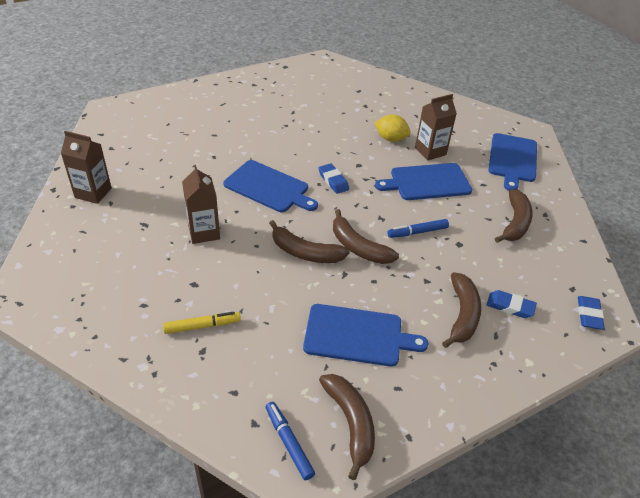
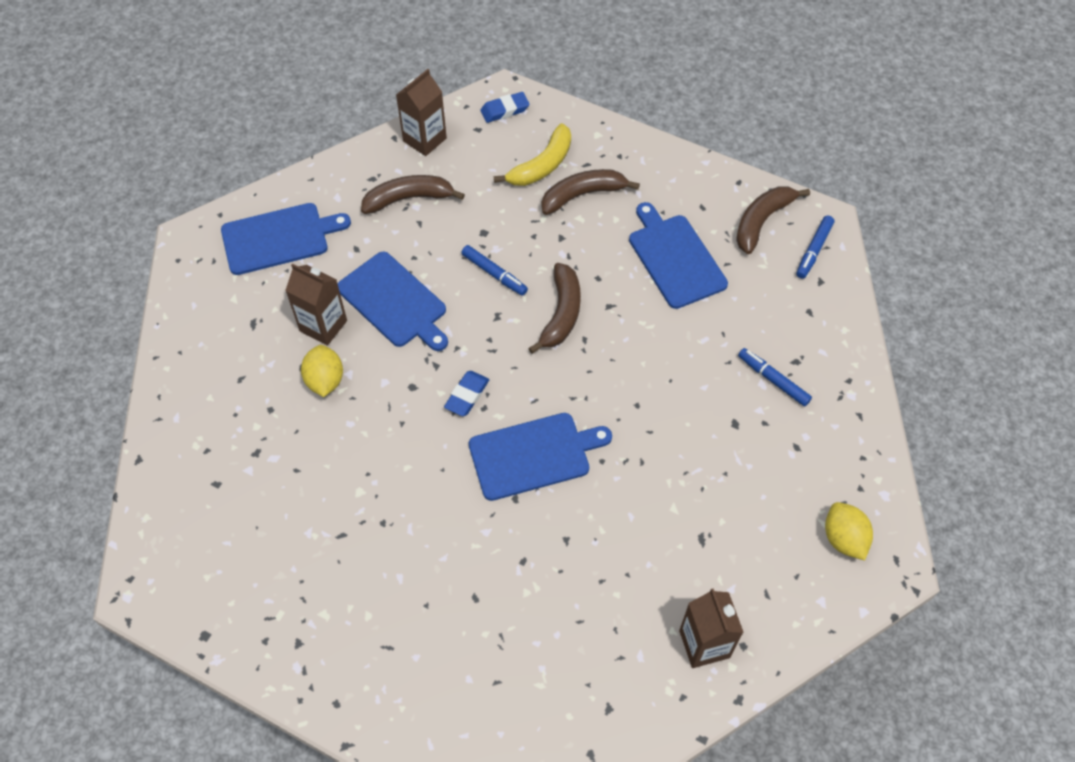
camera: 120 degrees left, 15 degrees up
yellow marker [163,312,241,334] -> blue marker [738,348,812,406]
brown carton [182,165,220,244] -> brown carton moved to [396,69,447,156]
blue cutting board [223,160,318,212] -> blue cutting board turned 75 degrees clockwise [469,413,612,501]
brown banana [269,220,350,263] -> none
blue eraser [487,290,537,318] -> yellow banana [494,123,571,186]
none -> yellow lemon [825,502,873,560]

